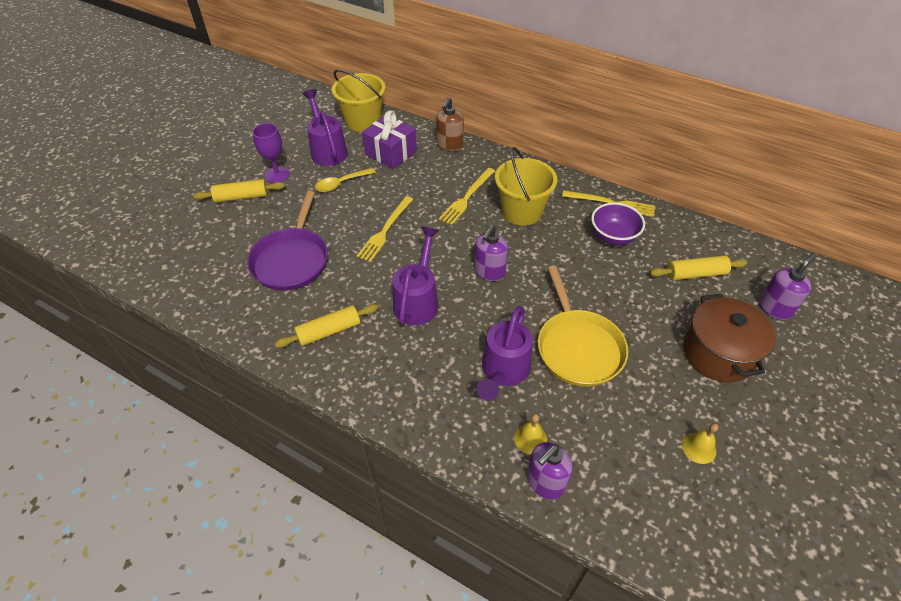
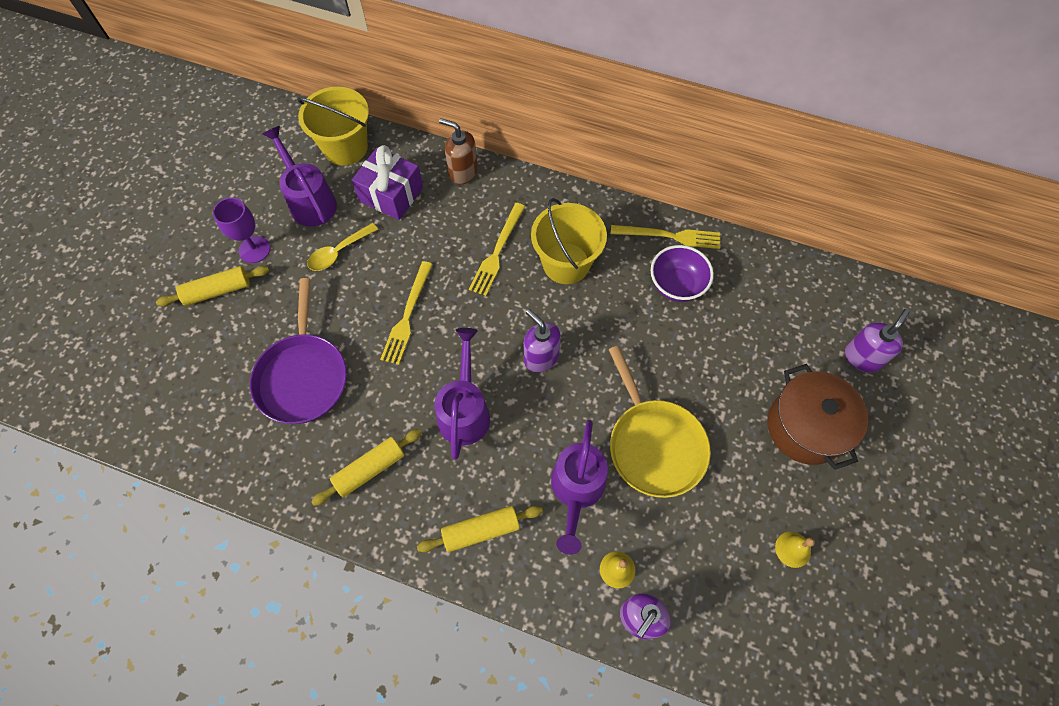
camera: 10 degrees left, 15 degrees up
brown soap dispenser [436,97,464,151] -> brown soap dispenser turned 105 degrees clockwise [439,118,478,185]
purple soap dispenser [474,225,508,281] -> purple soap dispenser turned 120 degrees clockwise [524,309,561,373]
yellow rolling pin [650,255,747,280] -> yellow rolling pin moved to [417,506,543,552]

